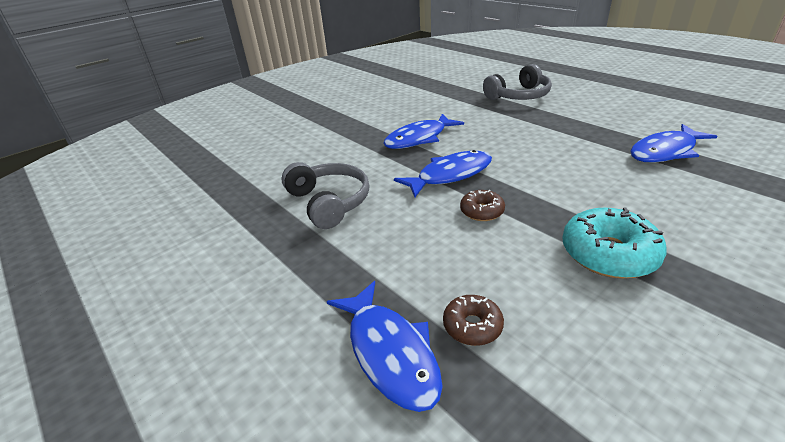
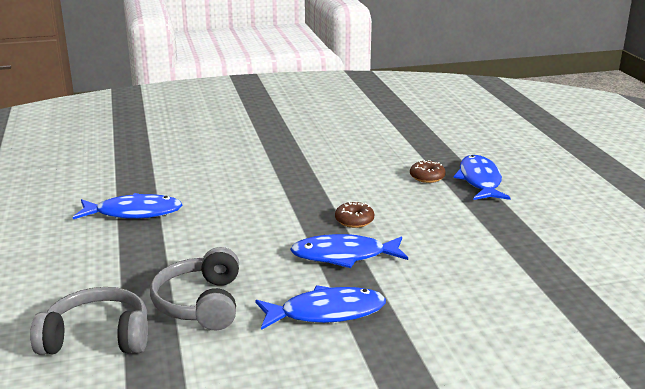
camera: 155 degrees left, 10 degrees down
grey headphones [282,162,369,229] -> grey headphones moved to [150,247,239,330]
turquoise donut [562,208,667,279] -> none

